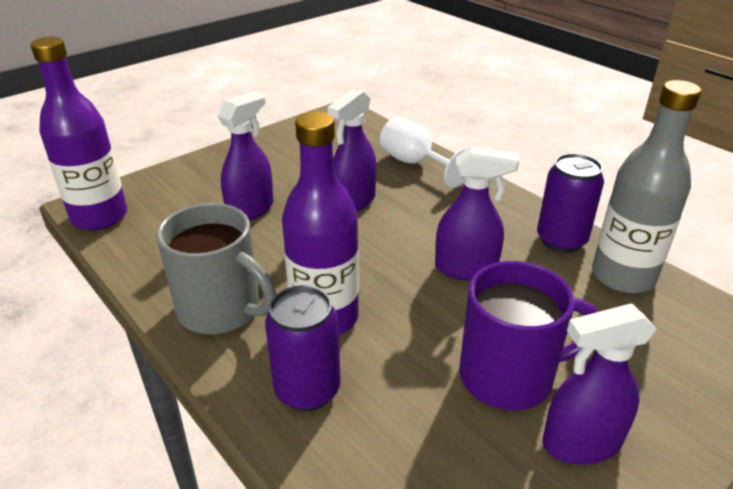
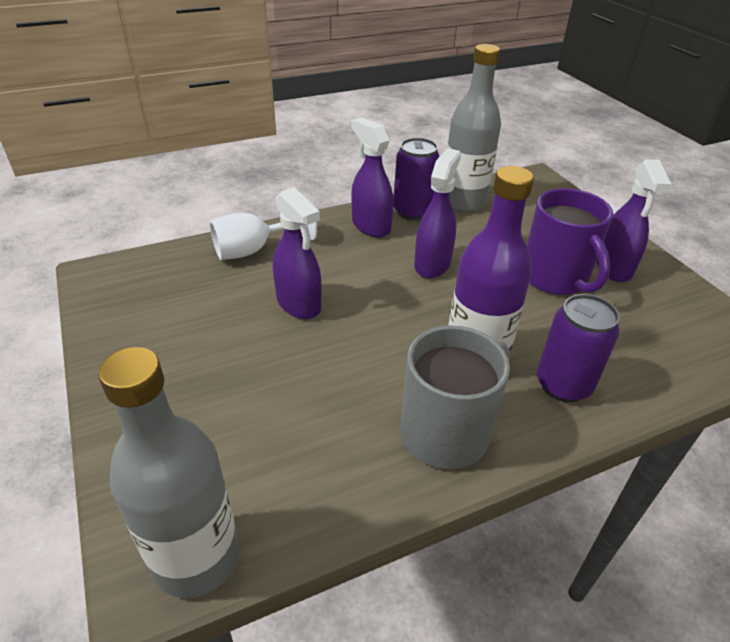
camera: 75 degrees left, 5 degrees up
purple bottle [30,37,127,230] -> grey bottle [98,347,239,598]
purple spray bottle [218,91,274,221] -> purple spray bottle moved to [351,117,394,237]
purple mug [459,261,598,410] -> purple mug turned 150 degrees clockwise [527,188,613,295]

